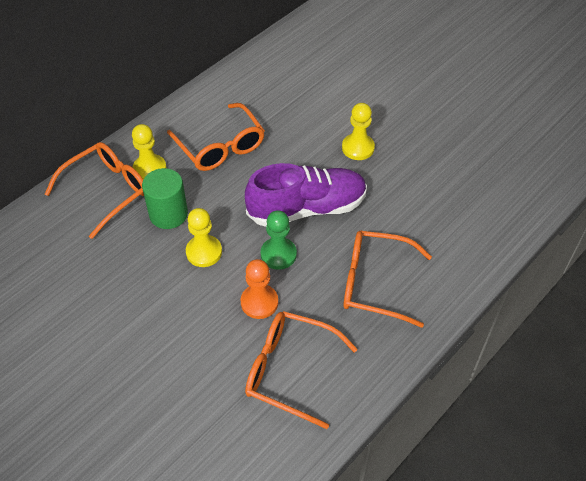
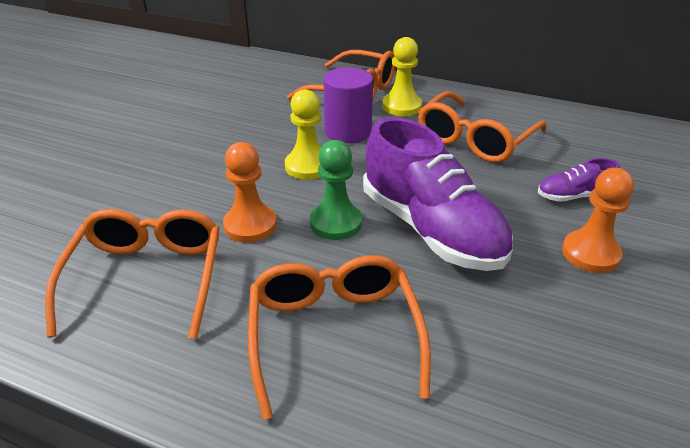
camera: 70 degrees right, 15 degrees down
green cylinder [142,168,188,229] -> purple cylinder [324,67,373,143]
yellow pawn [342,103,375,160] -> orange pawn [562,168,634,273]
none -> purple shoe [538,158,620,202]

